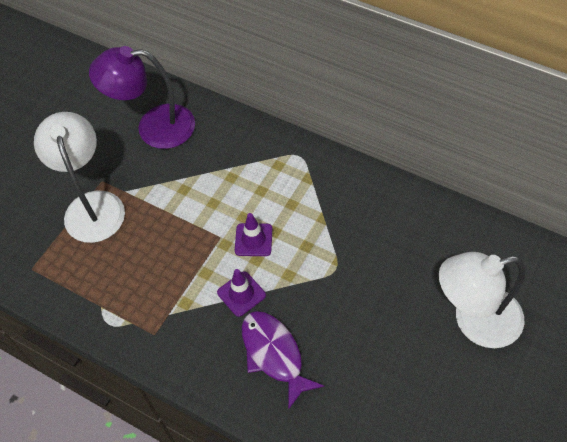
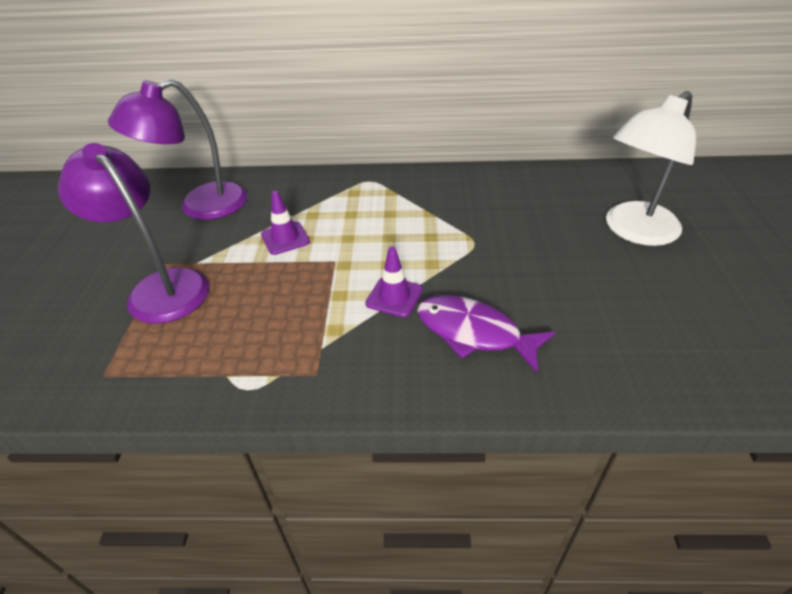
camera: 30 degrees left, 15 degrees down
white lamp [34,112,125,243] -> purple lamp [58,143,209,324]
purple traffic cone [235,213,273,256] -> purple traffic cone moved to [261,191,310,255]

